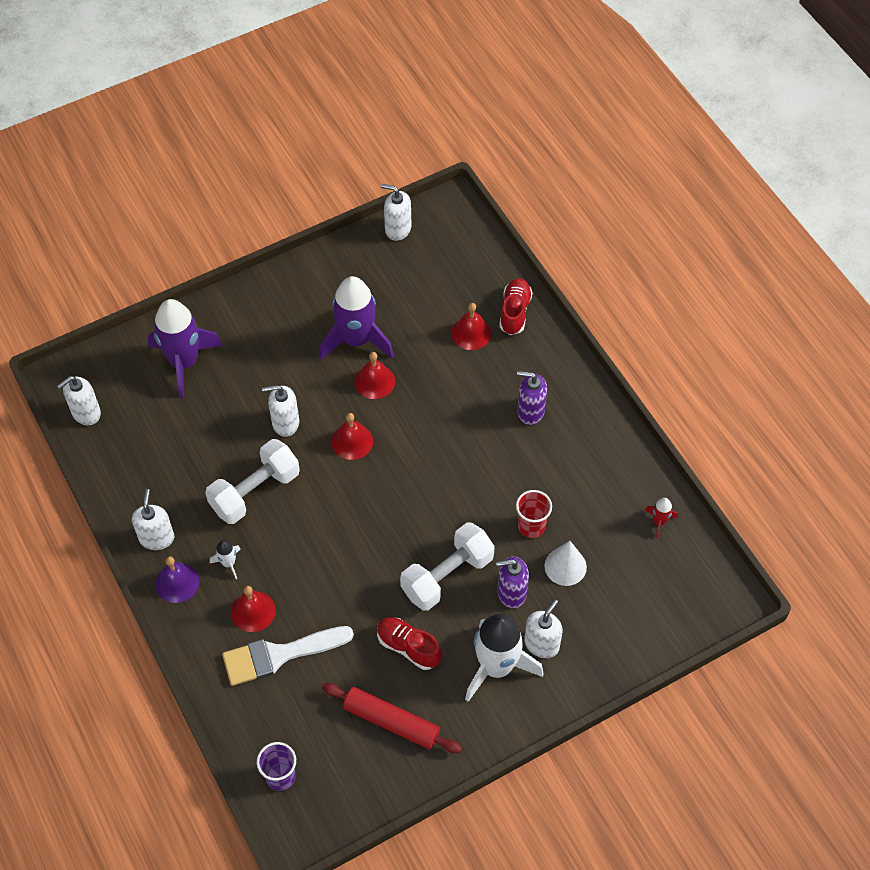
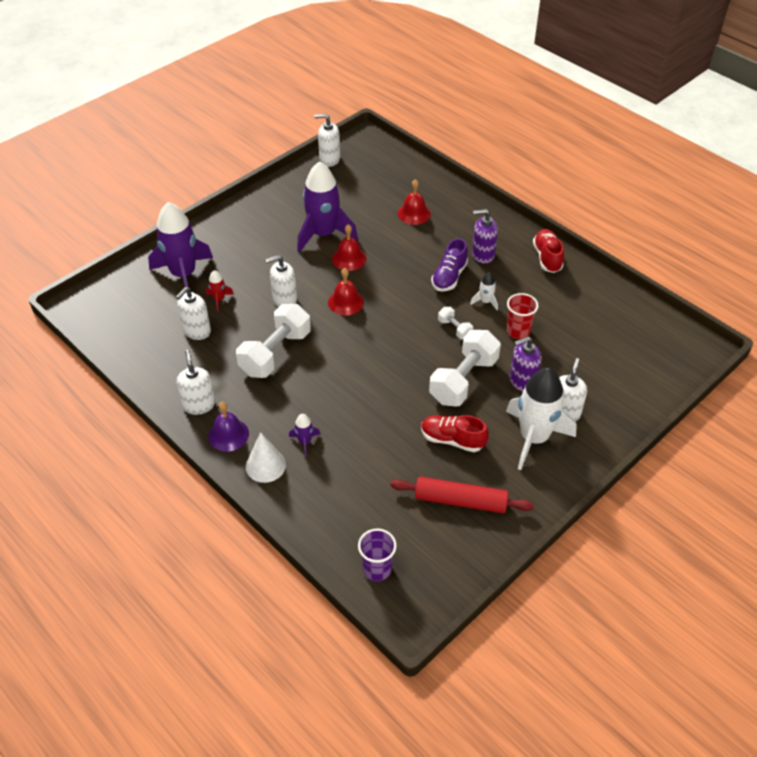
camera: 15 degrees left, 10 degrees down
white soap dispenser [58,376,101,425] -> white soap dispenser moved to [176,287,211,340]
white rocket [210,540,241,579] -> white rocket moved to [470,272,498,310]
white brush [222,626,354,686] -> none
red bell [231,586,276,632] -> purple rocket [289,414,321,457]
red shoe [499,278,533,335] -> red shoe moved to [533,229,564,273]
white cone [544,541,587,586] -> white cone moved to [246,432,286,483]
red rocket [645,498,678,538] -> red rocket moved to [206,270,234,311]
none -> purple shoe [431,238,468,291]
none -> white dumbbell [438,307,473,339]

